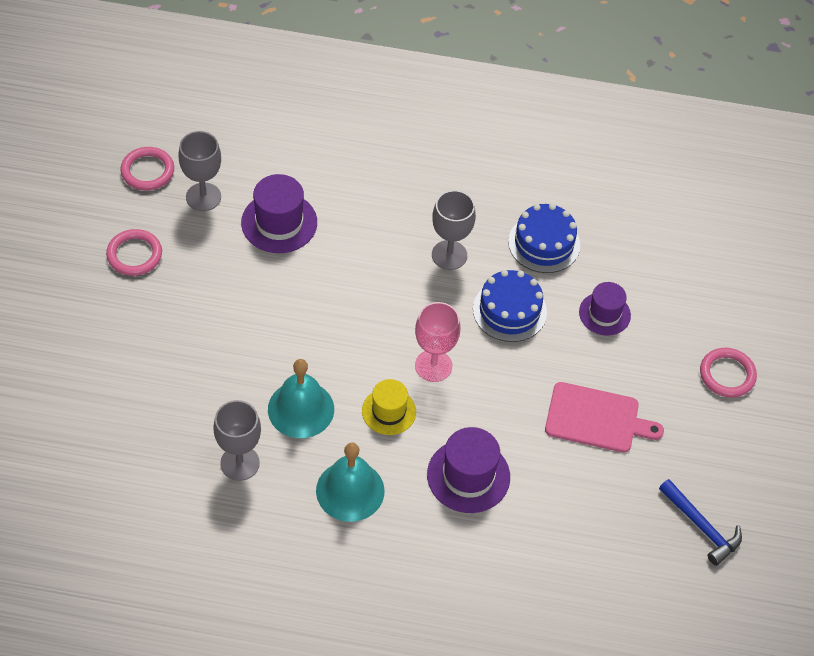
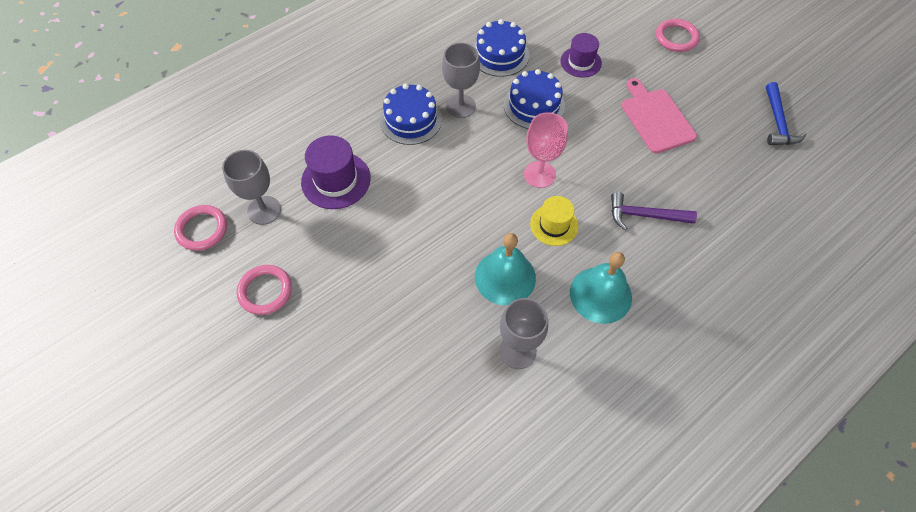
camera: 45 degrees left, 5 degrees up
purple hat [427,427,510,513] -> purple hammer [611,192,697,230]
pink cutting board [545,382,664,453] -> pink cutting board turned 75 degrees counterclockwise [622,78,697,153]
blue hammer [659,479,742,566] -> blue hammer turned 90 degrees clockwise [766,82,806,145]
none -> blue cake [380,84,442,145]

